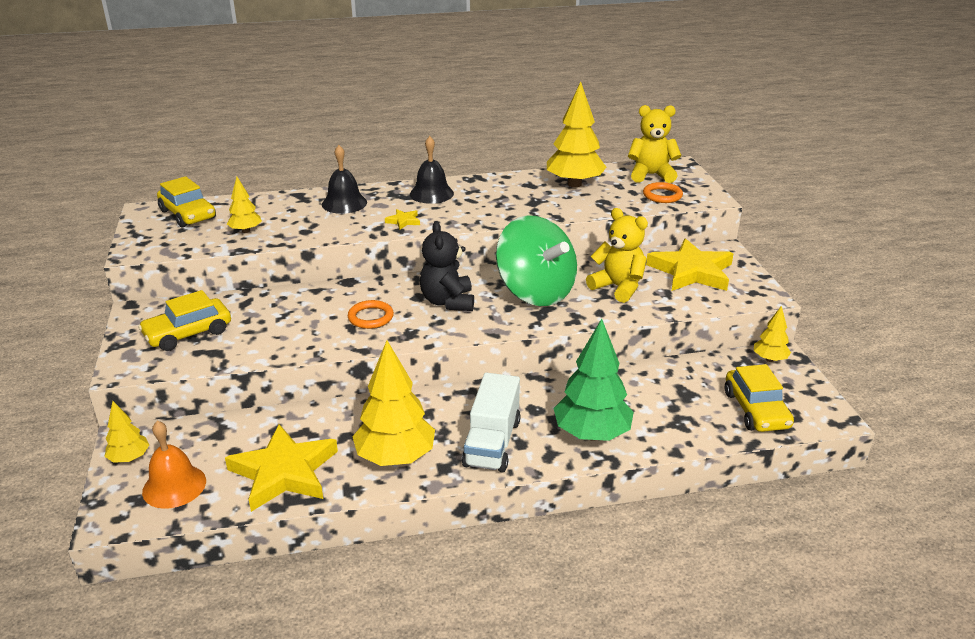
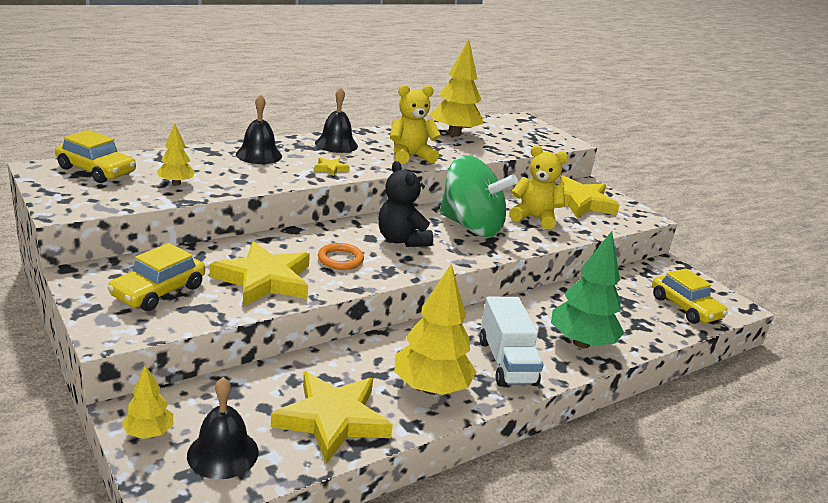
camera: 25 degrees left, 5 degrees down
orange bell [142,421,206,509] -> black bell [187,377,259,479]
yellow teddy bear [628,105,682,183] -> yellow teddy bear moved to [390,85,441,164]
orange ring [643,182,683,203] -> none
yellow tree [754,305,791,362] -> none
none -> yellow star [210,241,310,307]

